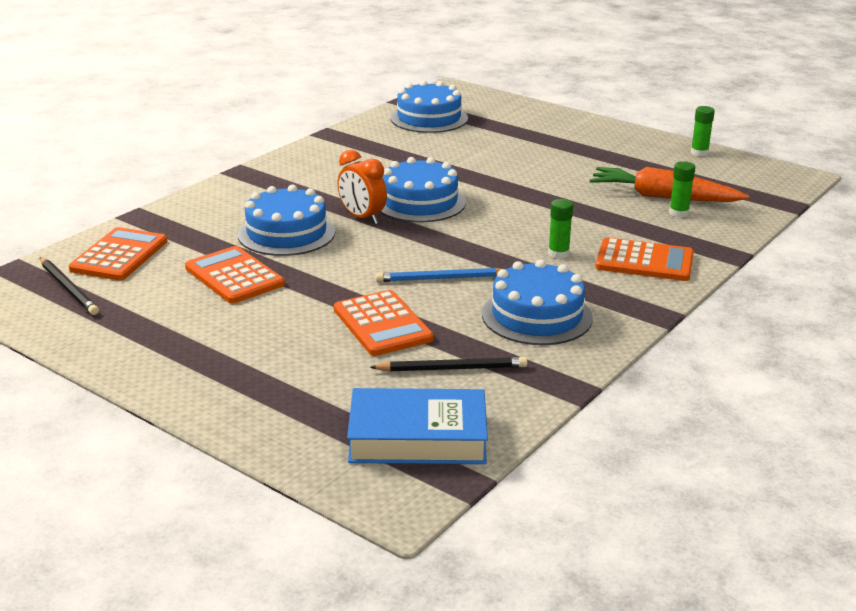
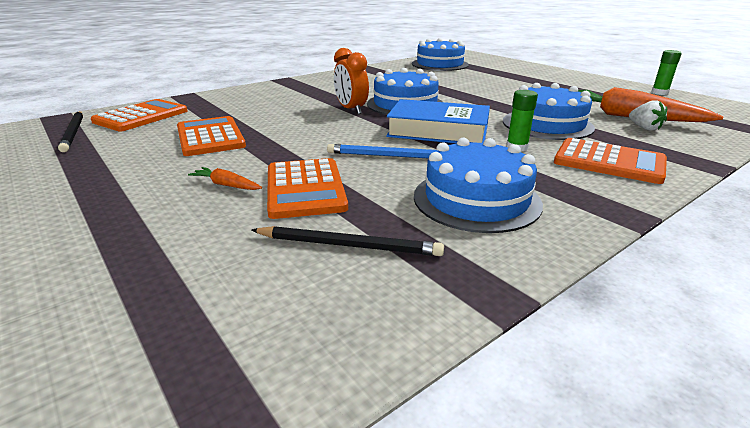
camera: 15 degrees right, 0 degrees up
blue cake [238,185,335,256] -> blue cake moved to [503,83,595,140]
blue book [347,388,488,464] -> blue book moved to [386,99,490,143]
green glue stick [669,161,695,218] -> white strawberry [629,100,667,131]
none -> orange carrot [188,167,262,190]

